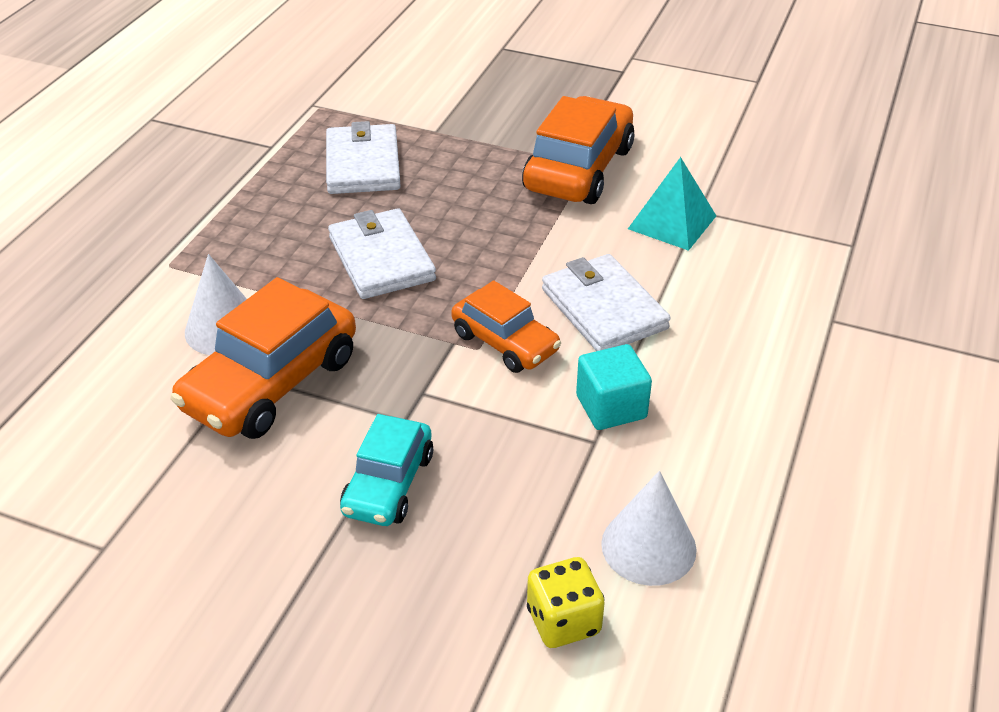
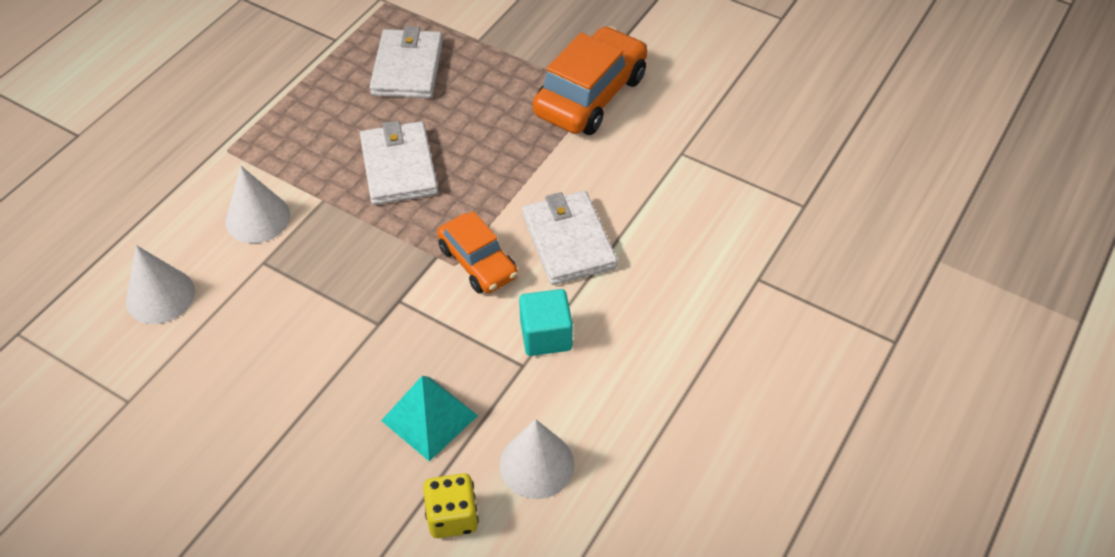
camera: 10 degrees right, 10 degrees up
orange car [170,277,356,439] -> none
turquoise car [340,414,433,526] -> none
turquoise pyramid [628,157,716,251] -> turquoise pyramid moved to [381,376,478,461]
none -> white cone [126,245,195,324]

